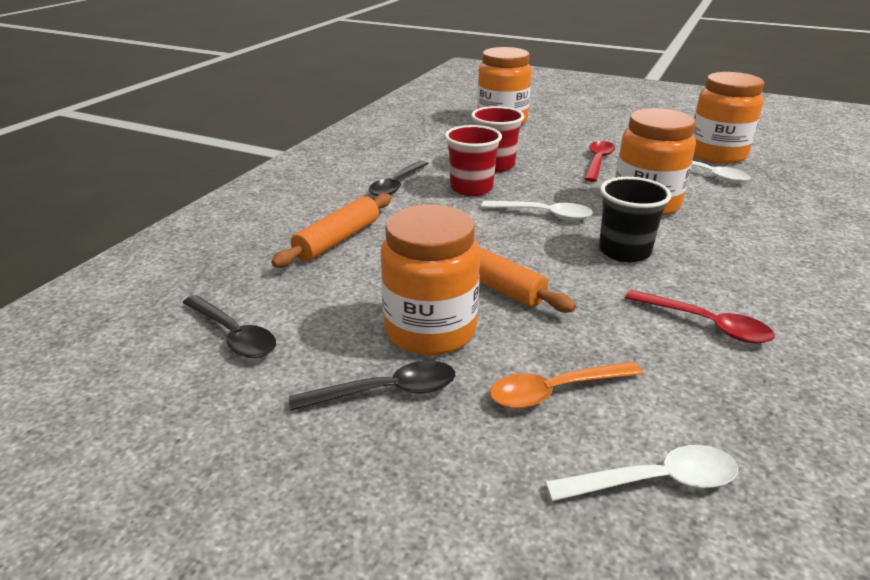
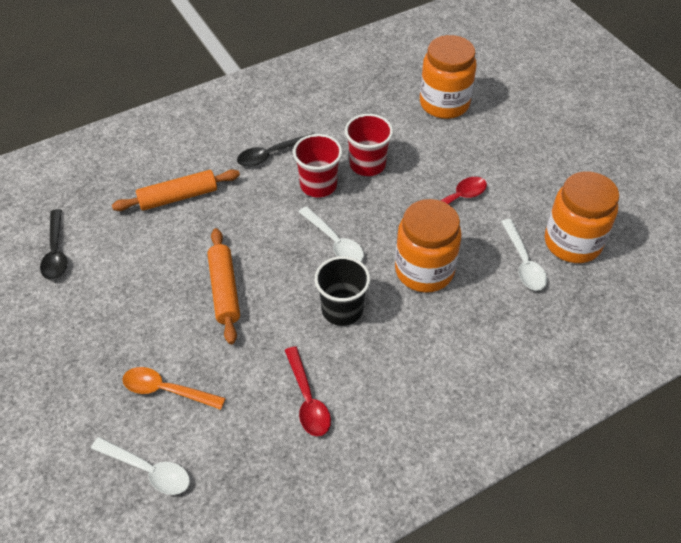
camera: 35 degrees right, 20 degrees up
black spoon [289,361,455,411] -> none
orange jar [381,205,480,355] -> none

